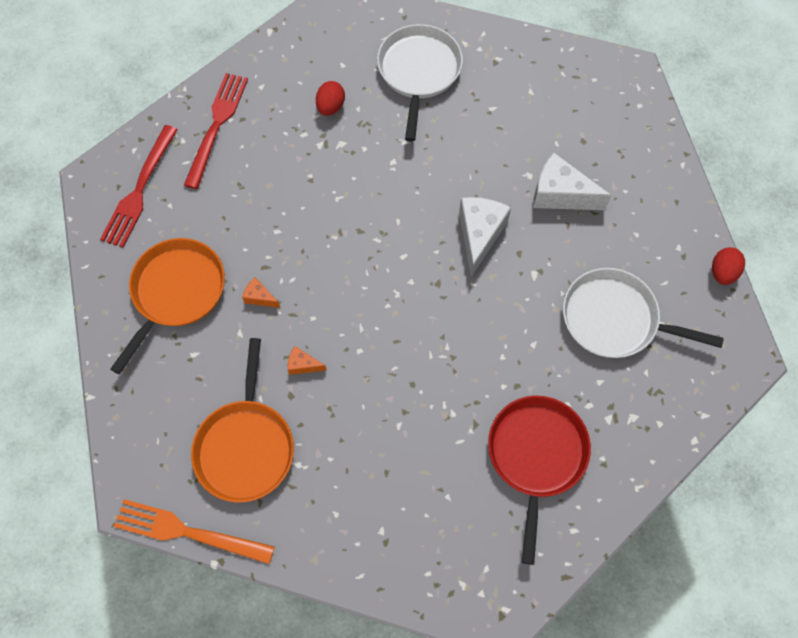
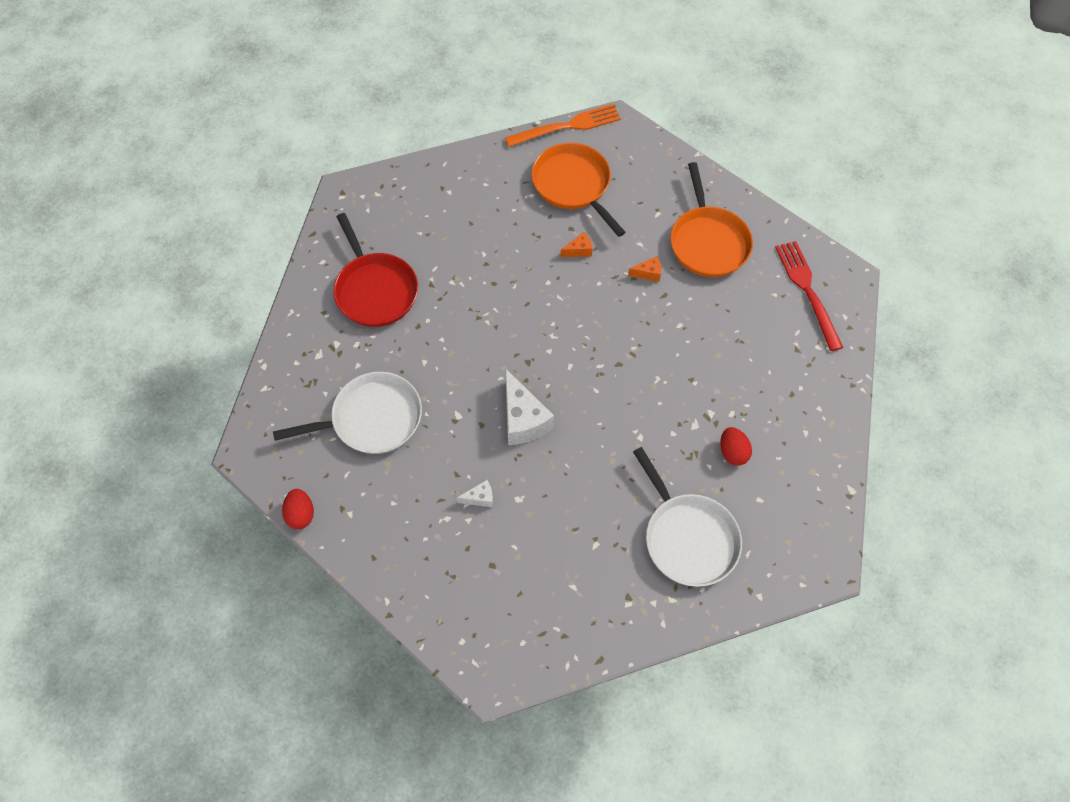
camera: 145 degrees right, 5 degrees down
red fork [184,73,248,189] -> none
white cheese [533,153,612,210] -> white cheese [457,480,493,507], size x0.48

